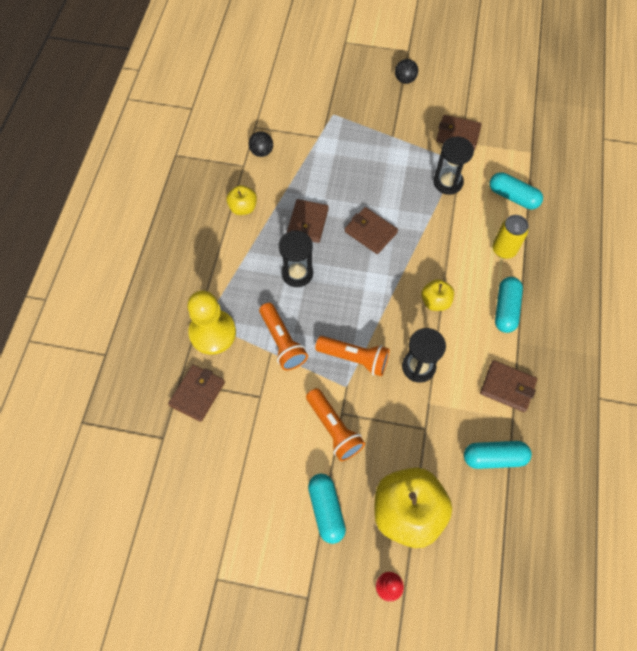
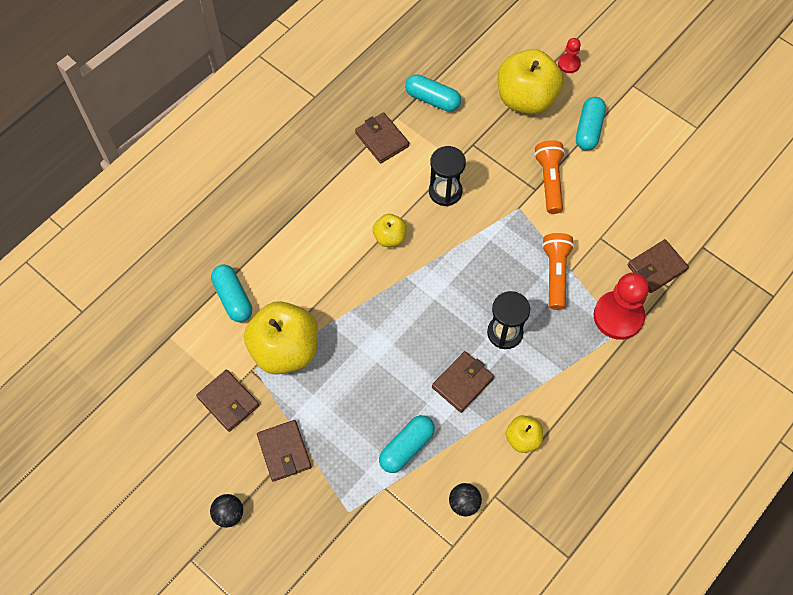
camera: 150 degrees left, 0 degrees up
yellow pawn [188,290,236,355] -> red pawn [594,272,649,340]
orange flashlight [315,336,390,376] -> none
brown wallet [345,207,398,254] -> brown wallet moved to [257,420,312,482]
black hourglass [433,137,474,195] -> yellow apple [244,301,318,375]
yellow can [492,215,529,259] -> none
turquoise capsule [495,277,523,333] -> turquoise capsule moved to [379,415,435,473]

